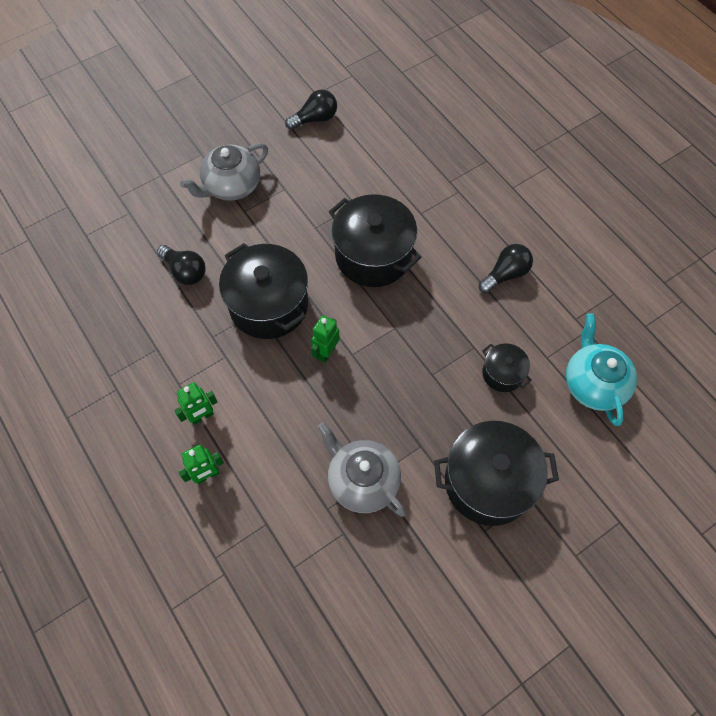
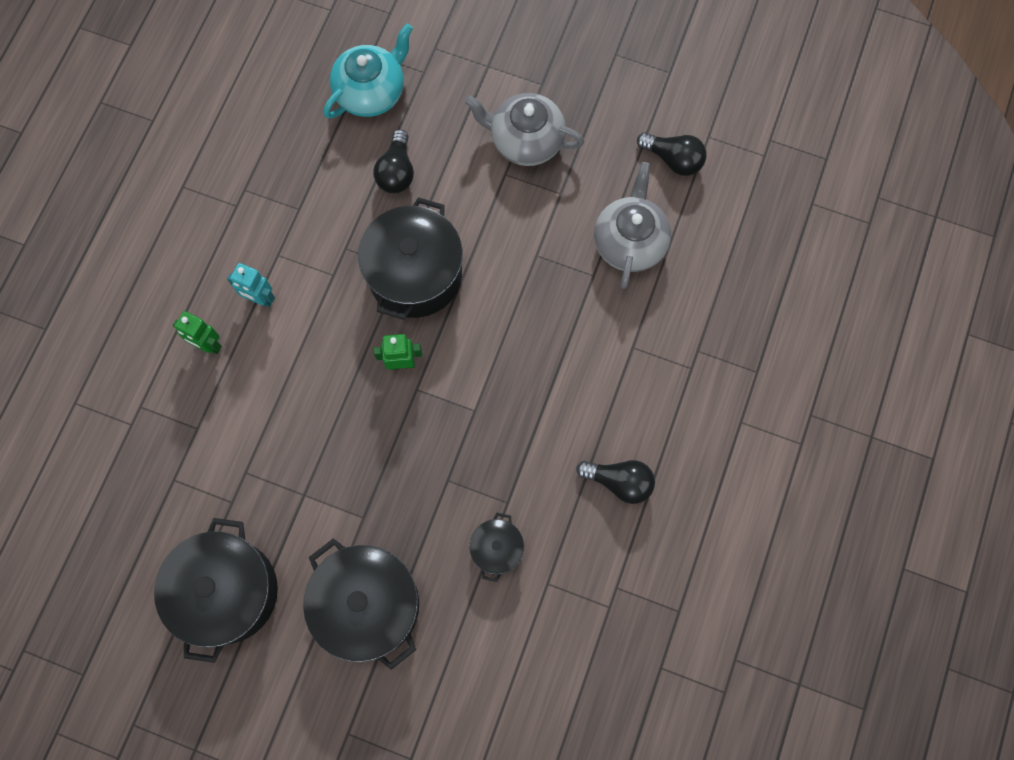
camera: 55 degrees right, 10 degrees up
green robot [174,382,217,425] -> turquoise robot [227,263,275,307]
grey teapot [317,422,406,517] -> grey teapot moved to [594,162,671,289]
black pot [329,194,421,287] -> black pot moved to [154,518,278,663]
turquoise teapot [566,313,637,426] -> turquoise teapot moved to [323,23,413,118]

